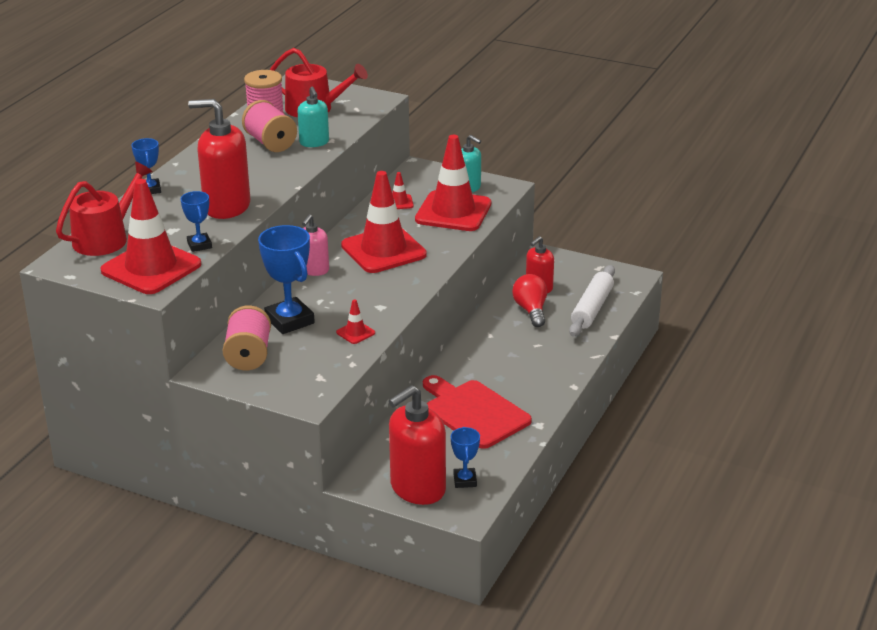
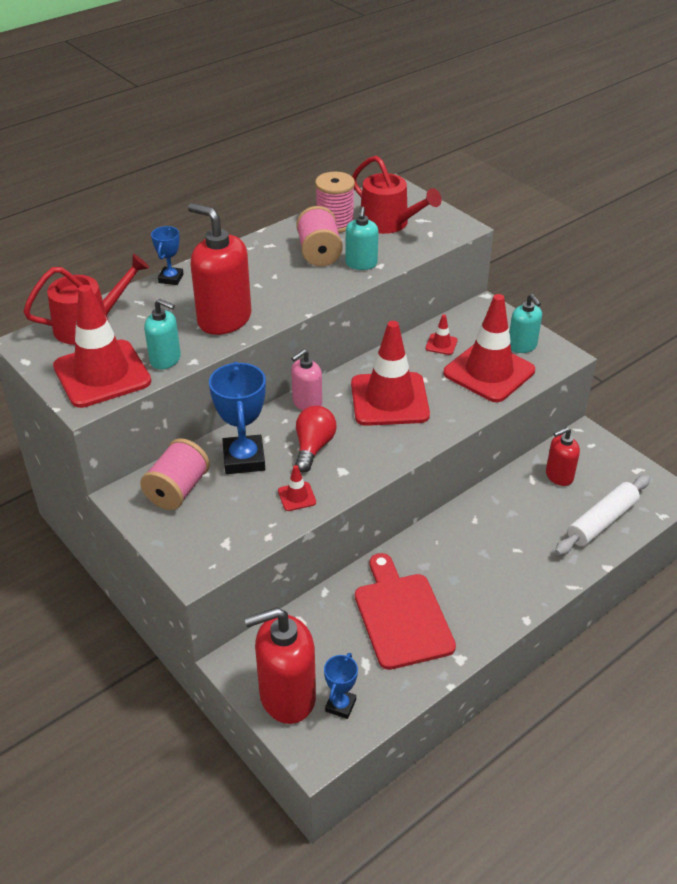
camera: 25 degrees right, 10 degrees up
blue trophy [180,191,212,252] -> turquoise soap dispenser [144,299,181,369]
red light bulb [512,274,547,327] -> red light bulb moved to [295,406,337,473]

